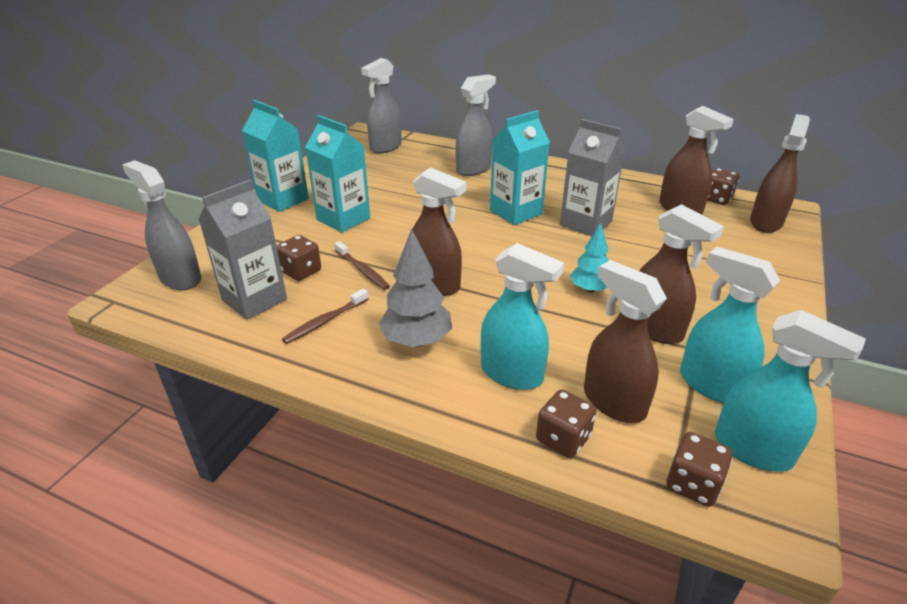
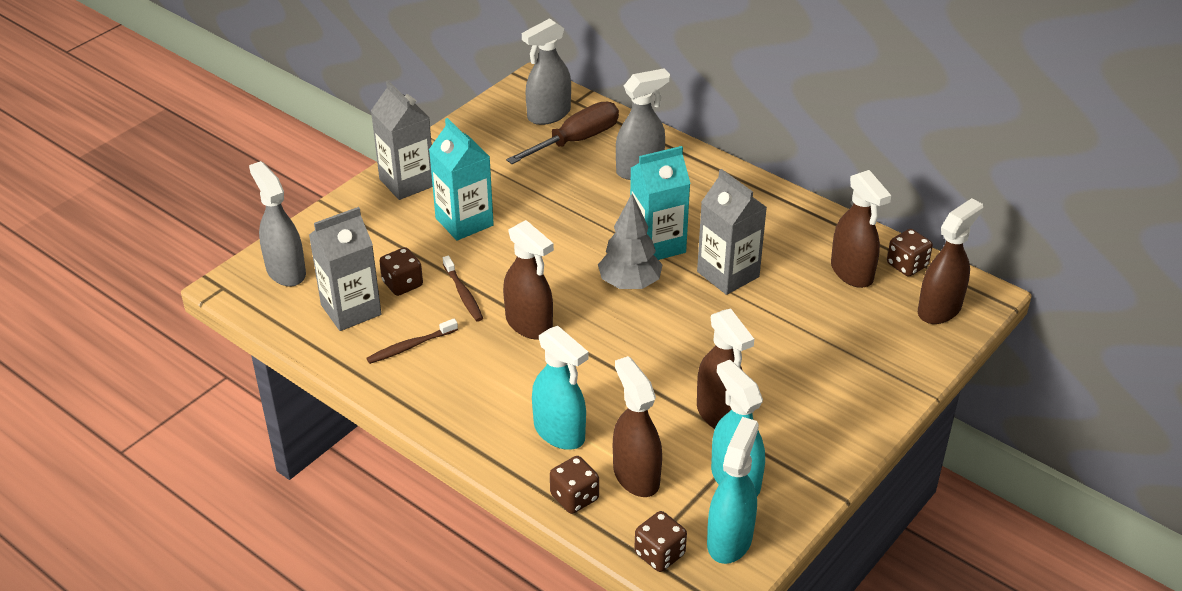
camera: 15 degrees right, 5 degrees up
turquoise carton [242,100,309,212] -> grey carton [371,80,433,200]
grey tree [378,229,452,347] -> grey tree moved to [598,194,663,289]
turquoise tree [570,223,609,293] -> none
turquoise spray bottle [715,310,866,472] -> turquoise spray bottle turned 120 degrees counterclockwise [707,417,759,564]
none -> brown screwdriver [506,101,619,164]

